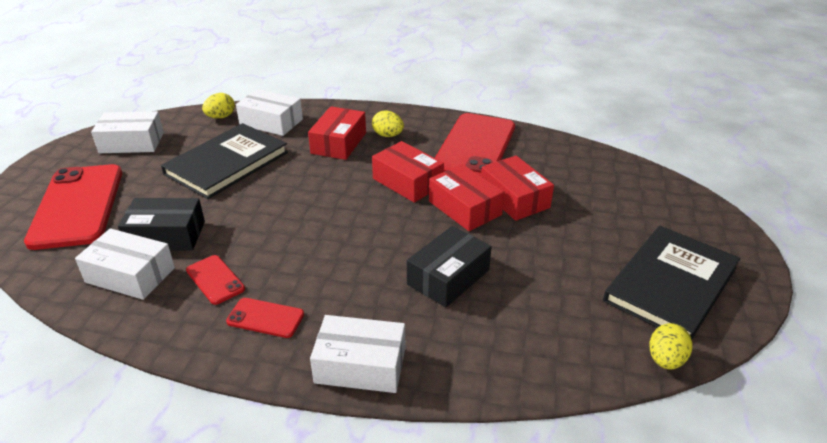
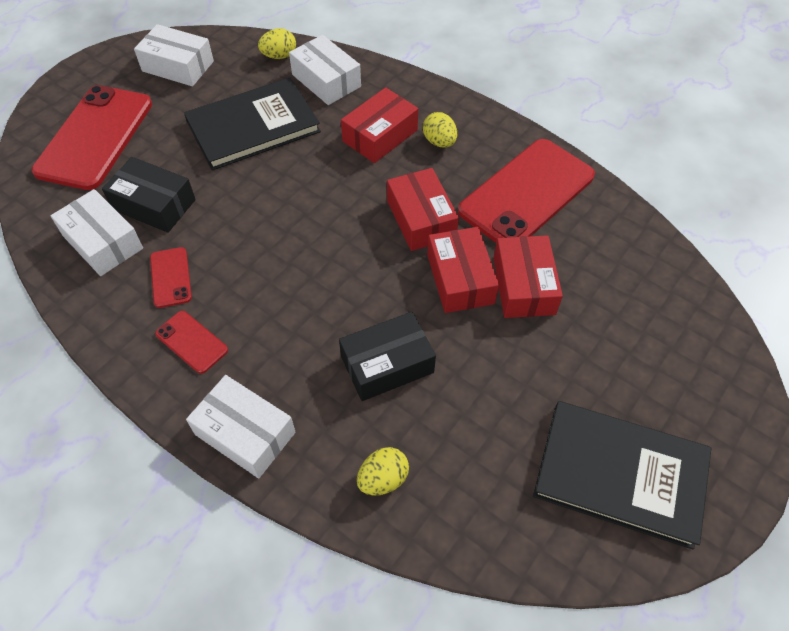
camera: 25 degrees right, 20 degrees up
black book [603,226,740,339] -> black book turned 45 degrees clockwise [533,401,711,550]
yellow egg [649,323,693,369] -> yellow egg moved to [357,447,409,495]

